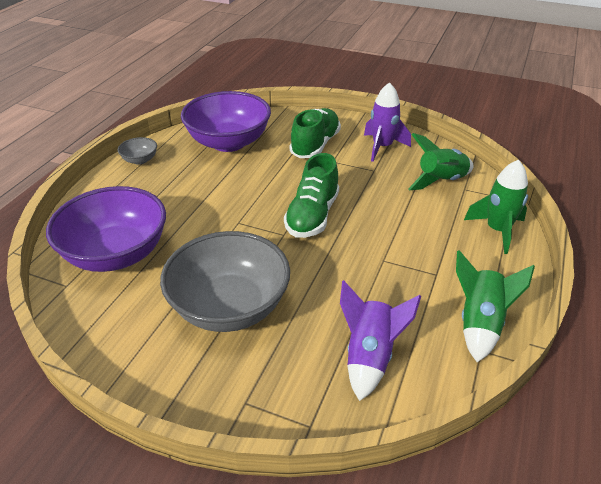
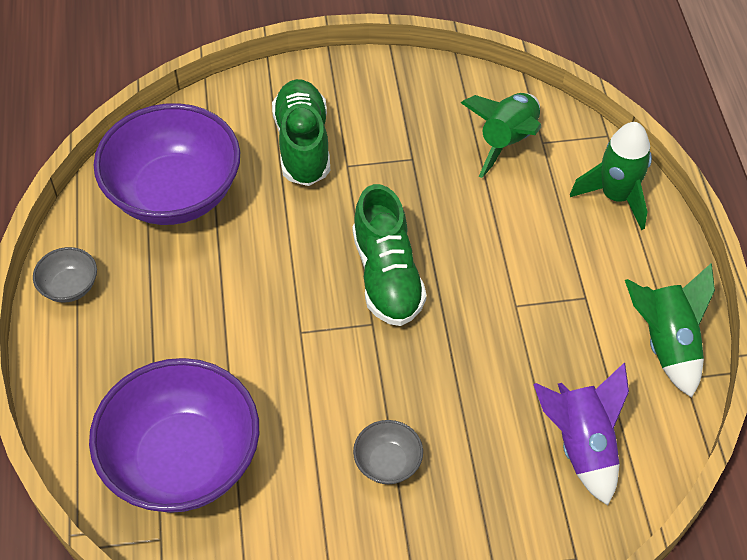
camera: 30 degrees left, 15 degrees up
grey bowl [160,231,290,332] -> grey bowl [353,420,423,484], size x0.42
purple rocket [364,82,411,162] -> none

